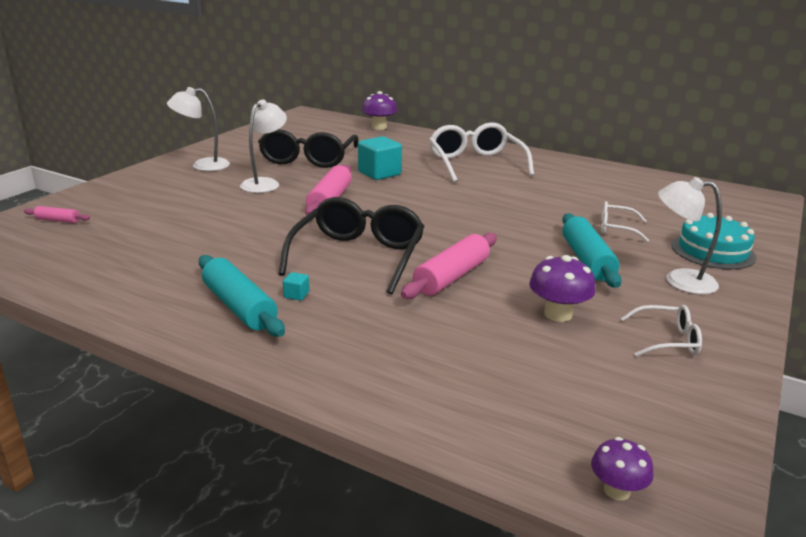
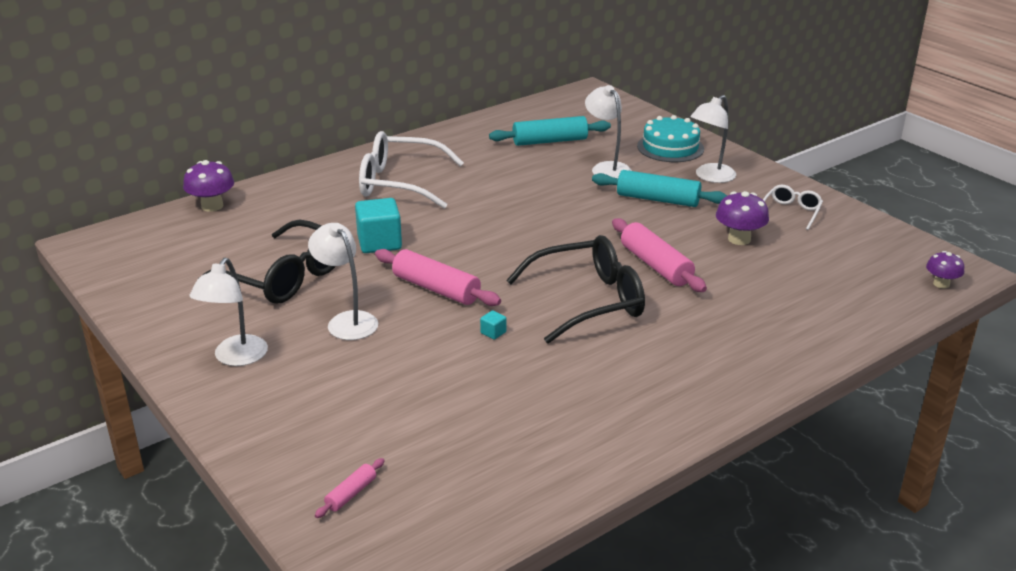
camera: 65 degrees left, 5 degrees up
turquoise rolling pin [199,255,285,337] -> turquoise rolling pin moved to [489,116,611,146]
black glasses [278,197,425,294] -> black glasses turned 120 degrees clockwise [506,235,645,344]
turquoise cube [283,272,309,301] -> turquoise cube moved to [480,310,506,340]
white glasses [601,201,649,242] -> white lamp [585,85,632,178]

